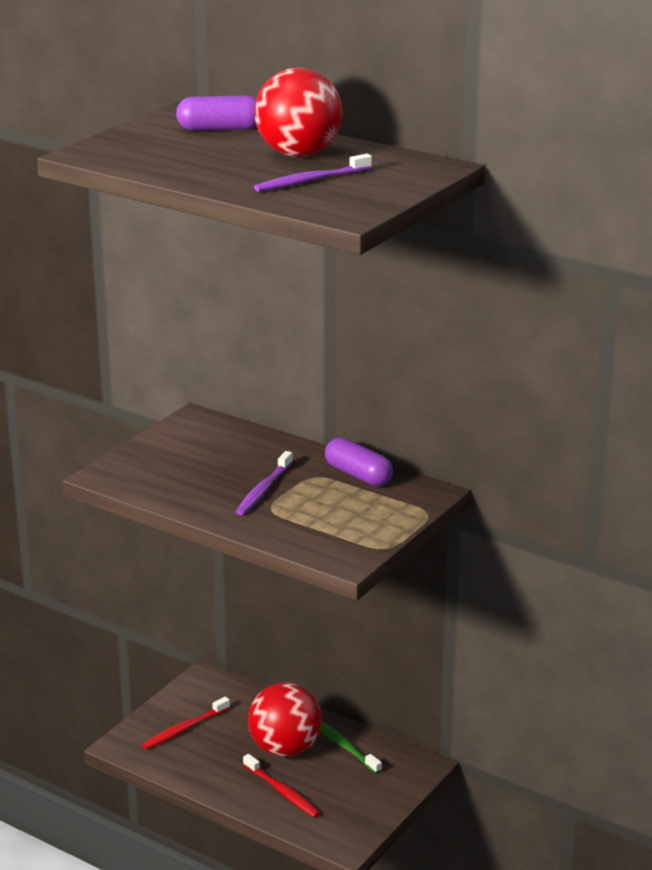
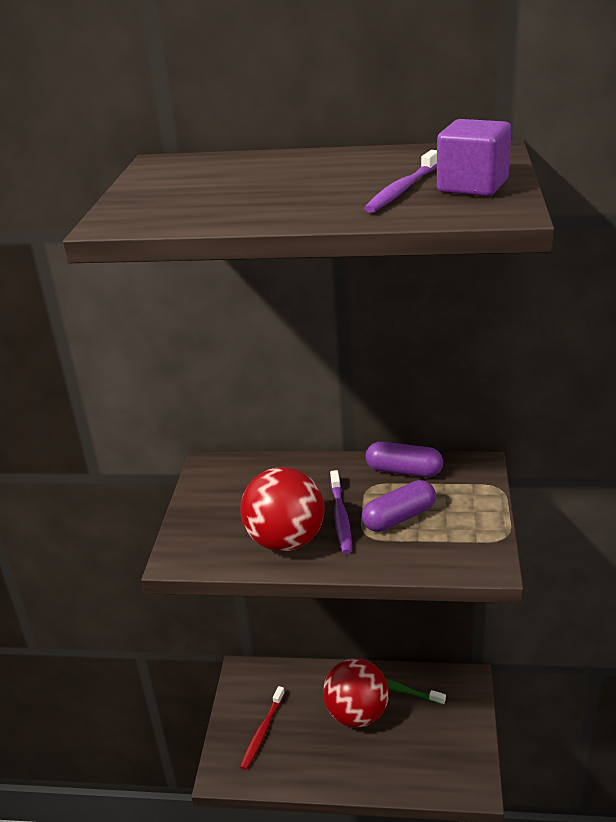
camera: 25 degrees left, 5 degrees up
purple capsule [176,95,257,130] -> purple capsule moved to [362,480,436,532]
red toothbrush [243,754,320,818] -> none
red ball [255,68,343,157] -> red ball moved to [241,467,324,551]
none -> purple cube [437,119,511,196]

